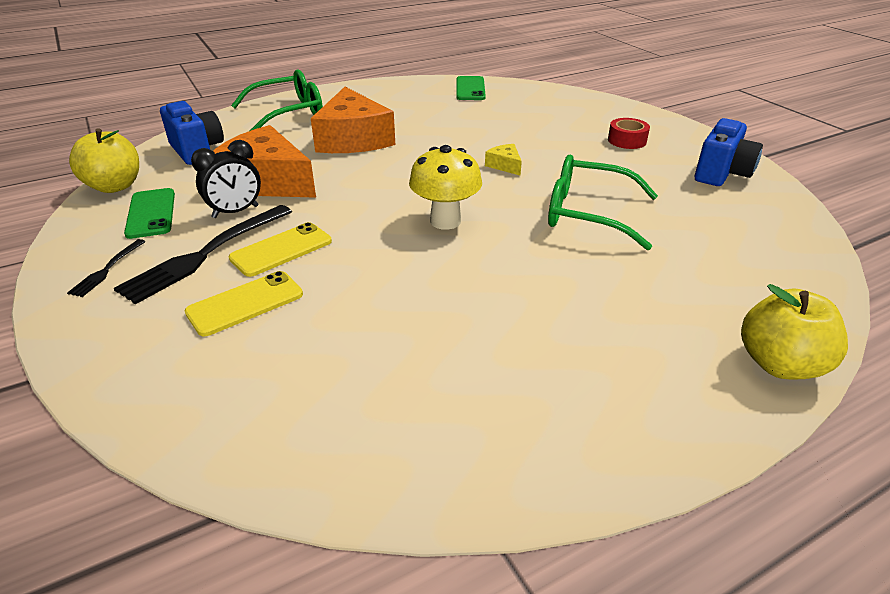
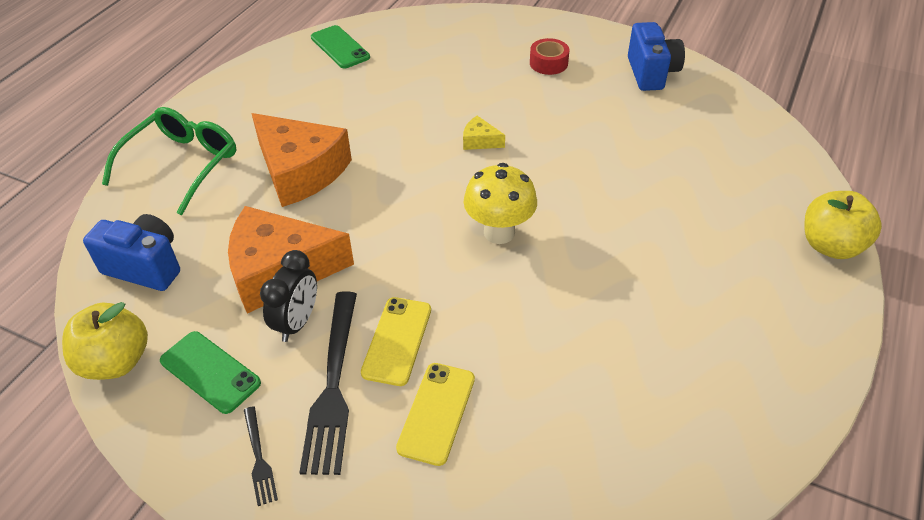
camera: 35 degrees left, 10 degrees up
green glasses [548,155,658,250] -> none

